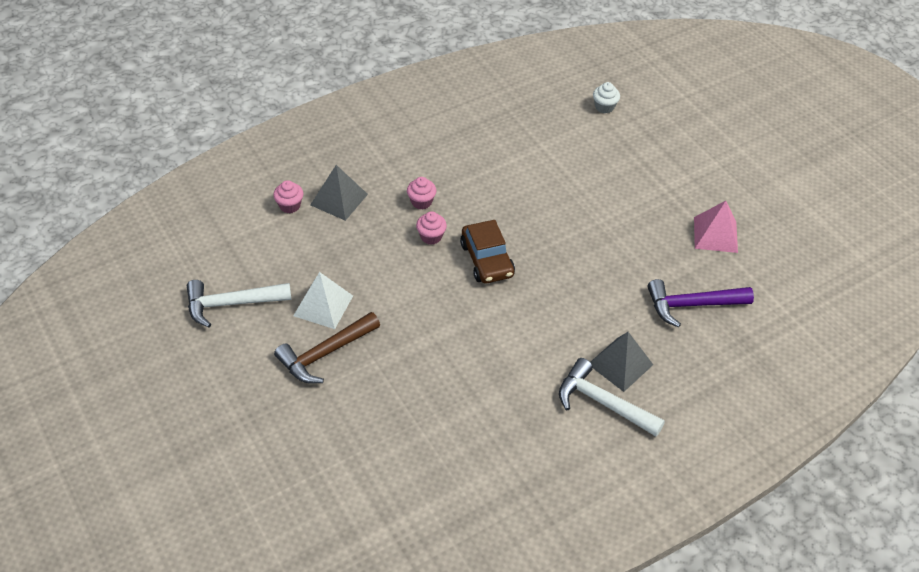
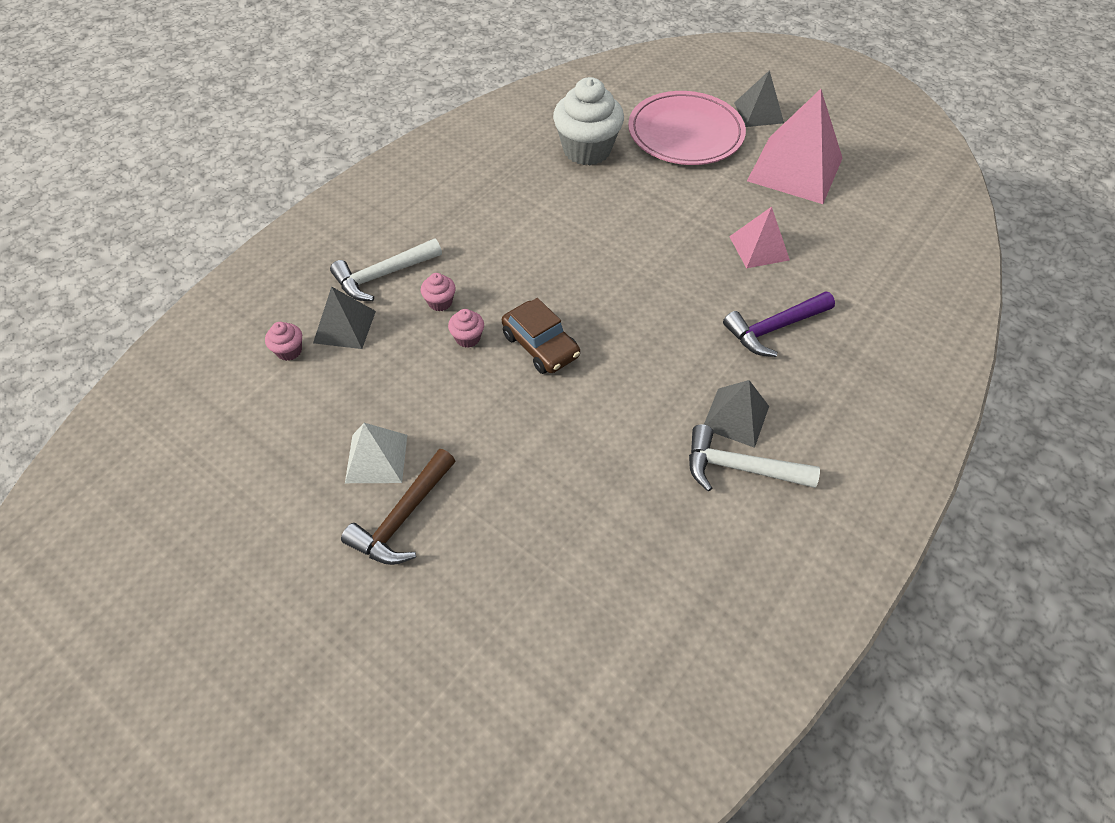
camera: 20 degrees left, 5 degrees up
white hammer [187,280,291,327] -> white hammer moved to [330,238,442,301]
white cupcake [593,82,620,114] -> white cupcake [553,77,624,165], size x2.34
none -> pink plate [628,91,746,165]
none -> grey pyramid [734,70,784,127]
none -> pink pyramid [747,89,843,204]

